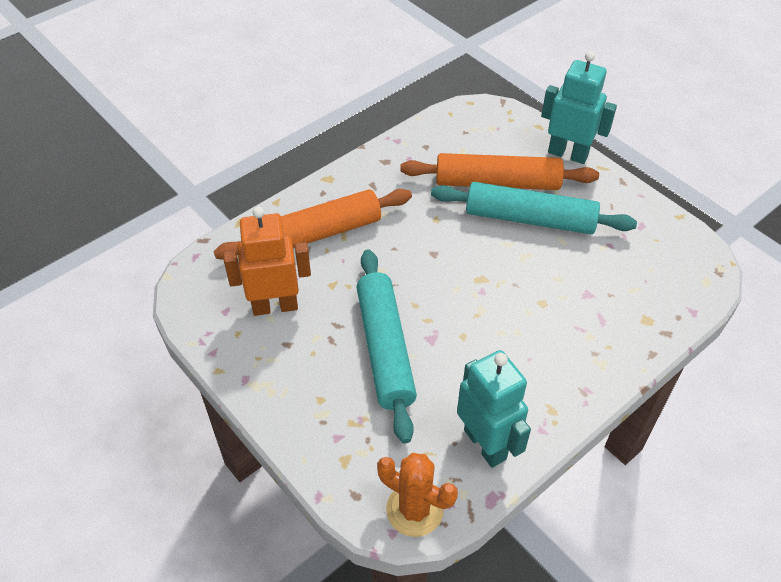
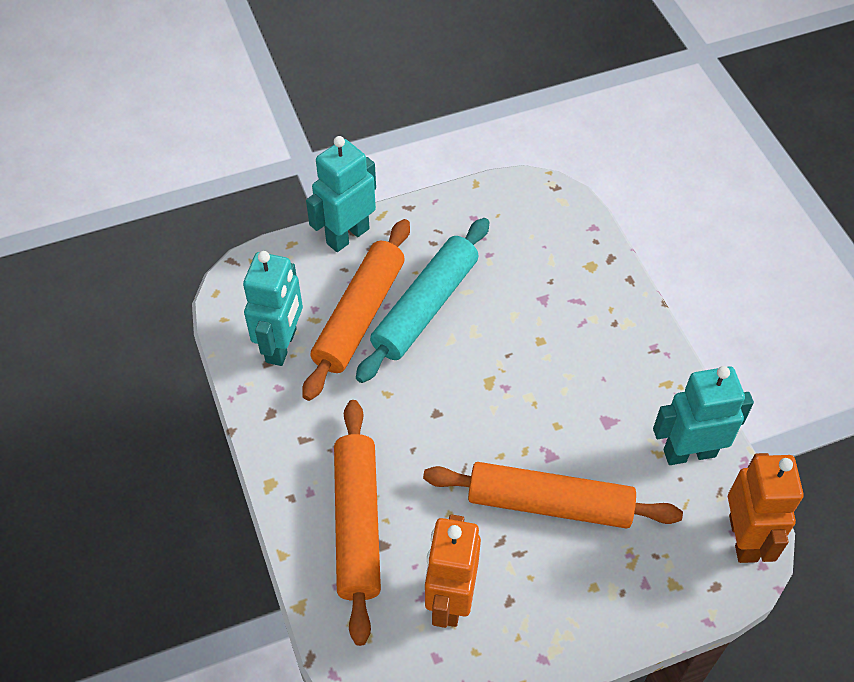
camera: 70 degrees left, 5 degrees up
turquoise rolling pin [356,249,417,443] -> orange rolling pin [423,462,683,528]
orange cactus [377,453,458,537] -> orange robot [728,453,804,563]
none -> turquoise robot [243,251,303,366]

